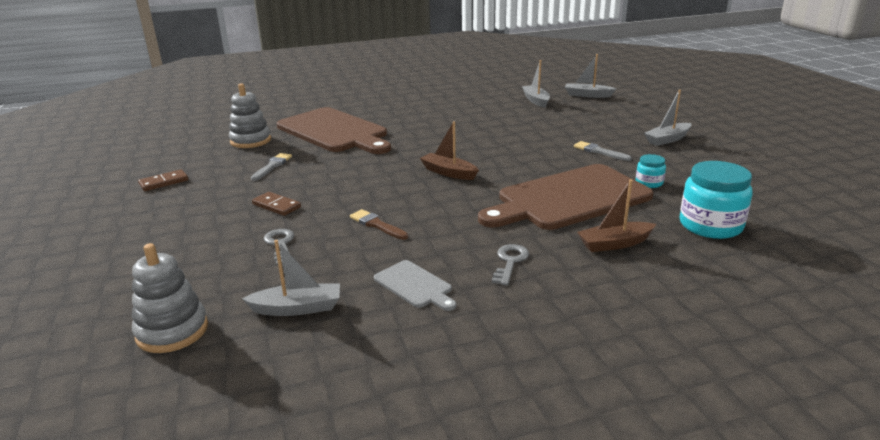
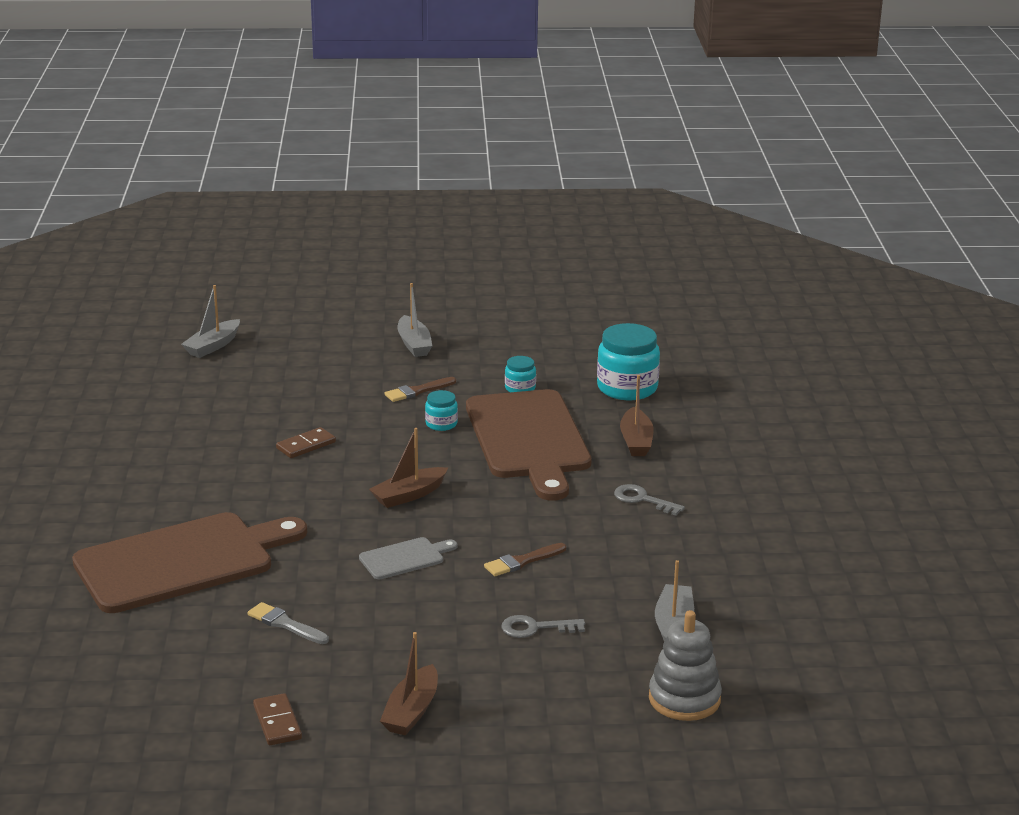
camera: 75 degrees left, 0 degrees up
grey stacking toy [229,83,271,148] -> none
brown domino [252,192,301,216] -> brown domino moved to [276,427,336,458]
grey cutting board [374,260,456,311] -> grey cutting board moved to [359,537,458,579]
grey boat [522,60,550,108] -> none
grey brush [574,141,632,161] -> brown brush [384,377,456,402]
none -> brown boat [380,632,438,736]
none -> turquoise jar [425,390,458,431]

